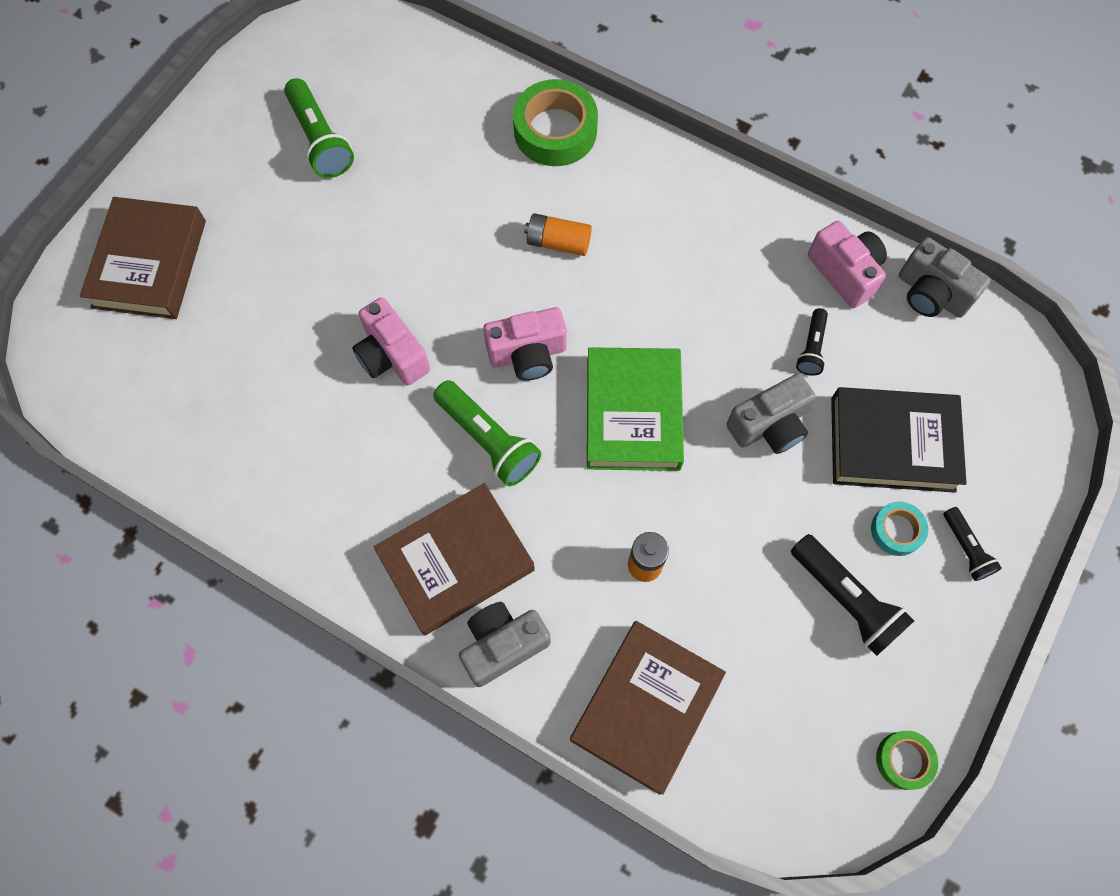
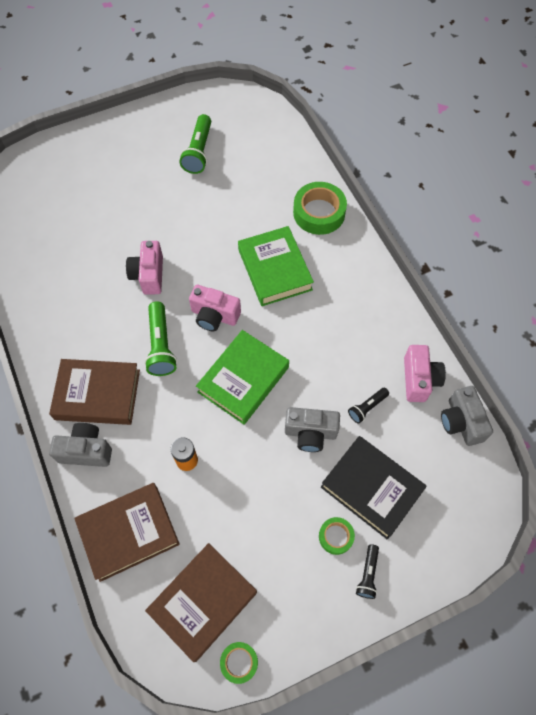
camera: 35 degrees right, 5 degrees down
brown book [80,197,206,319] -> brown book moved to [145,543,257,662]
orange battery [524,213,592,256] -> green book [238,226,314,306]
black flashlight [791,534,914,656] -> none
turquoise tape [871,502,928,556] -> green tape [319,517,355,555]

